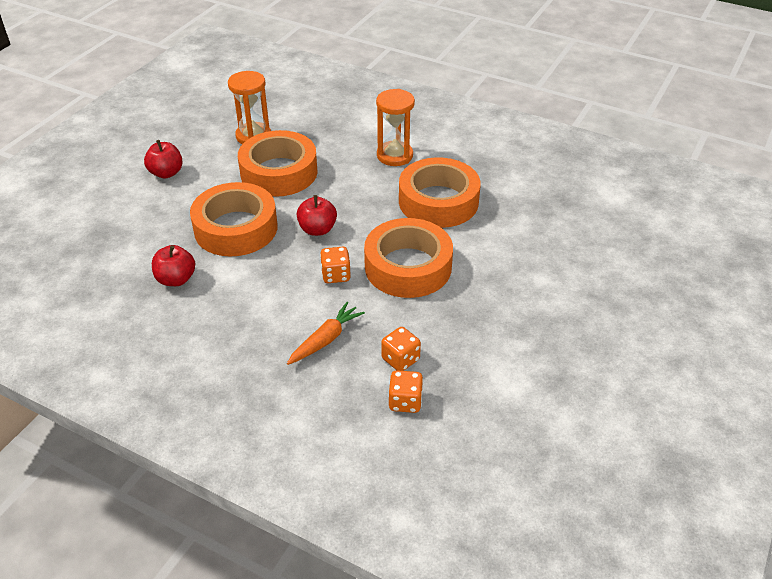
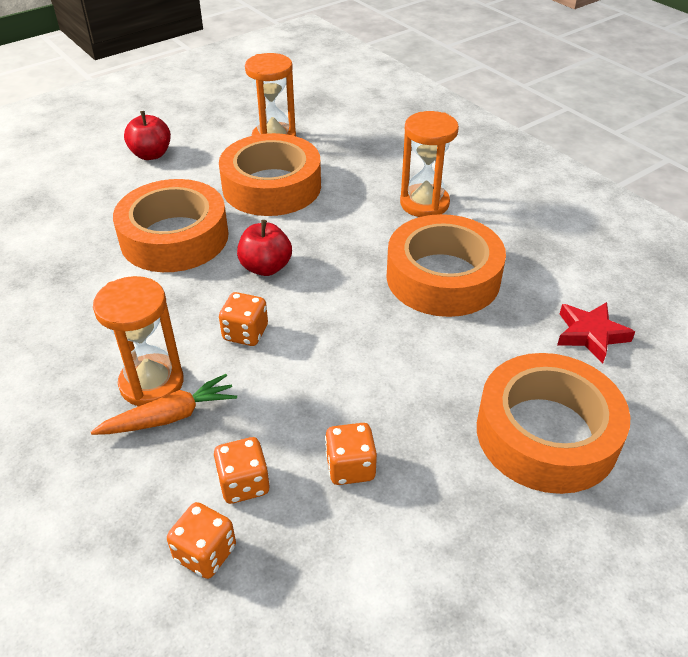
camera: 25 degrees right, 0 degrees up
red apple [152,245,195,286] -> none
orange tape [364,218,453,298] -> orange tape moved to [477,353,630,494]
none -> orange hourglass [93,276,184,406]
none -> orange dice [325,423,377,485]
none -> red star [557,302,635,364]

